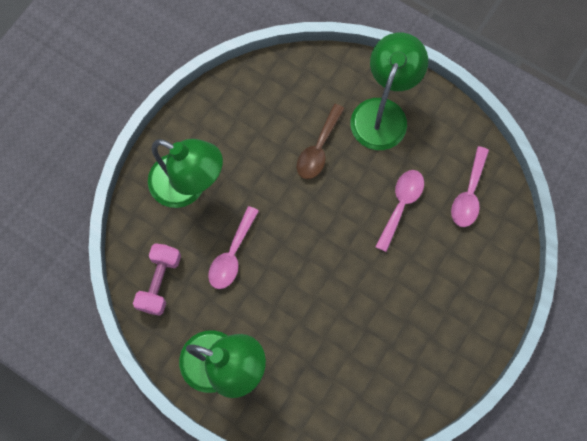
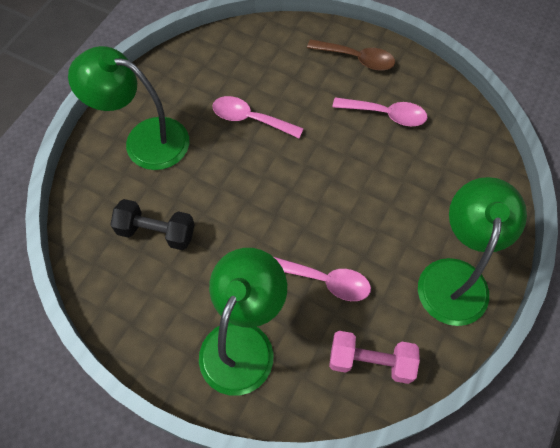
camera: 95 degrees left, 10 degrees down
brown spoon [297,104,345,179] -> brown spoon moved to [307,39,395,71]
pink spoon [451,146,489,227] -> pink spoon moved to [333,97,427,126]
none -> black dumbbell [110,199,195,250]

